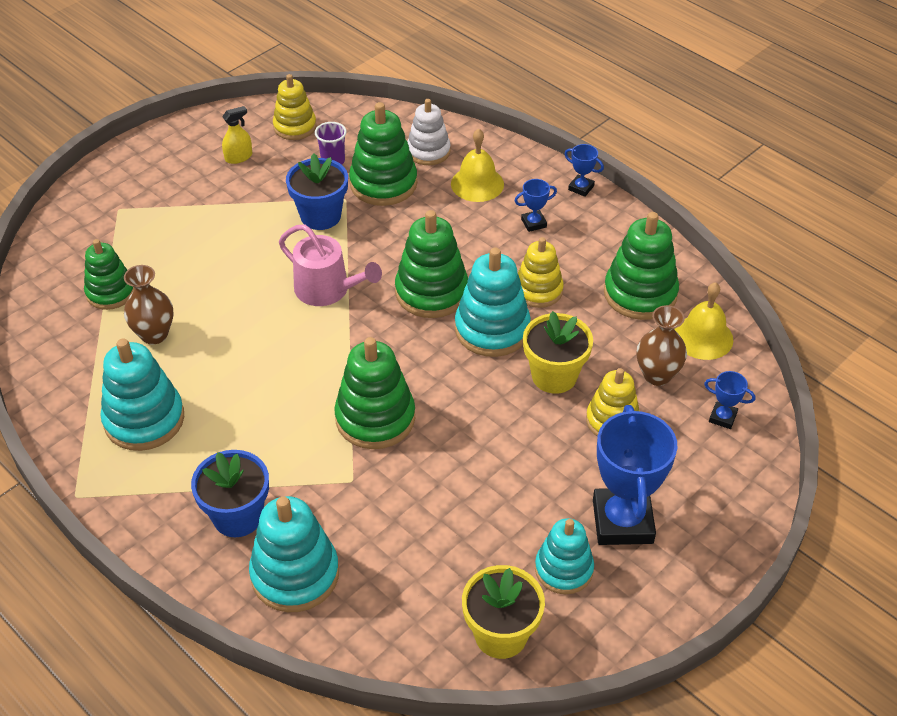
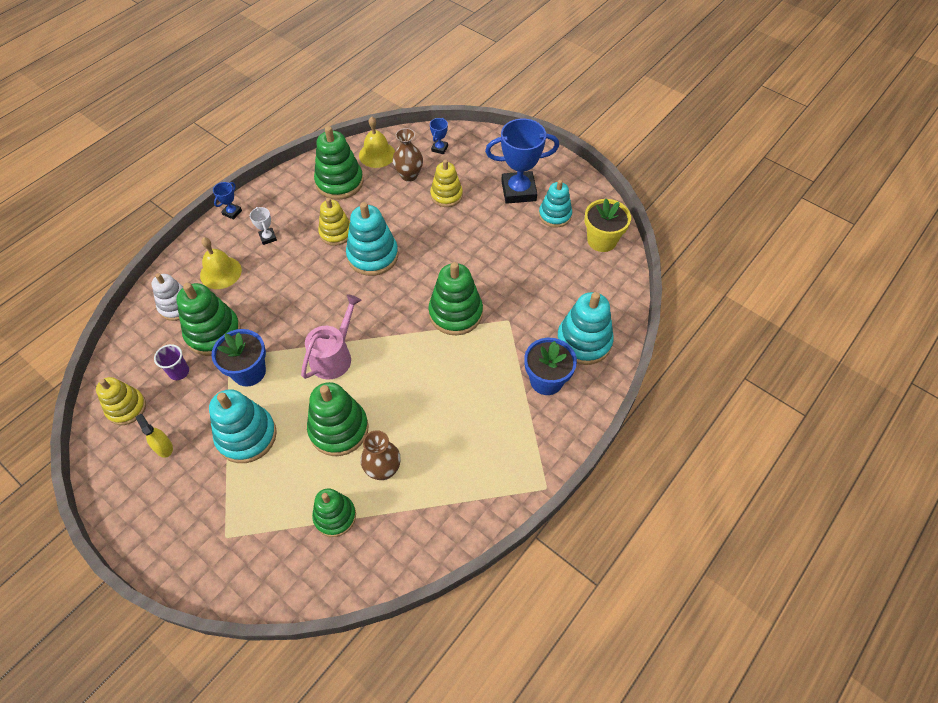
camera: 95 degrees left, 10 degrees up
turquoise stacking toy [100,339,184,451] -> turquoise stacking toy moved to [209,389,277,463]
green stacking toy [395,210,468,318] -> green stacking toy moved to [307,382,369,456]
blue trophy [515,179,557,232] -> white trophy [250,207,277,245]
yellow flower pot [523,311,593,394] -> none

